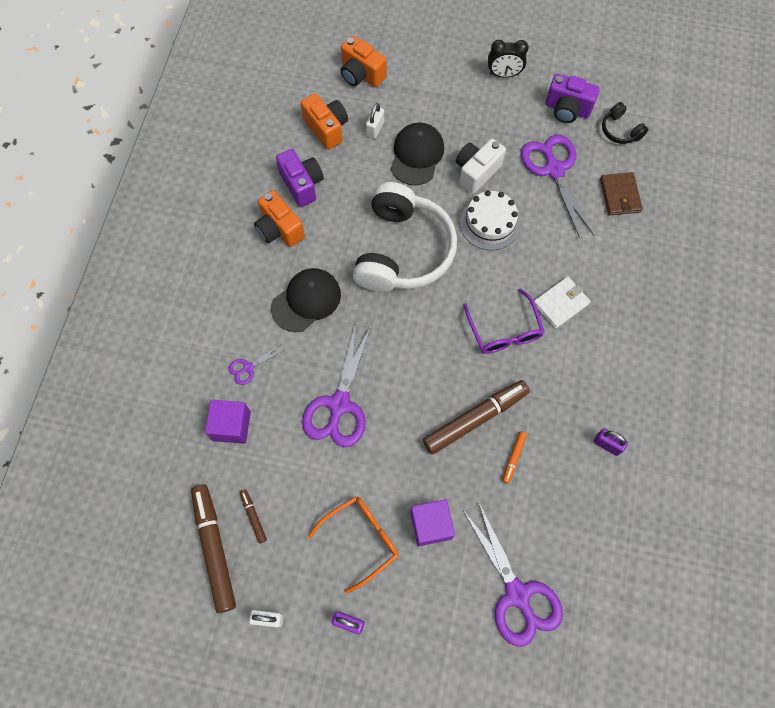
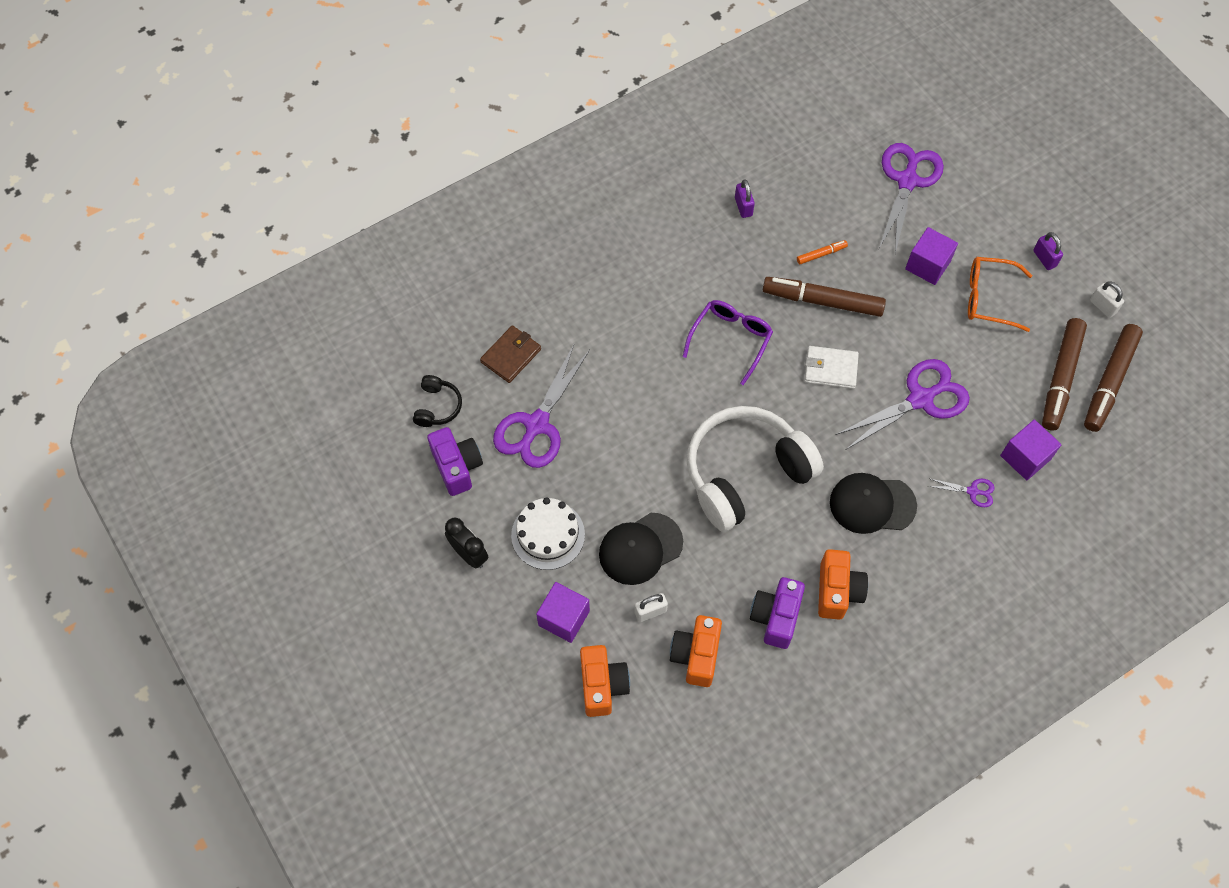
camera: 135 degrees left, 5 degrees down
brown marker [240,489,267,544] -> brown marker [1042,318,1087,431], size x2.22
white camera [456,138,506,194] -> none
white cake [460,190,520,250] -> white cake moved to [511,497,585,570]
white wallet [534,277,591,329] -> white wallet moved to [805,346,859,389]
none -> purple cube [536,582,590,643]

